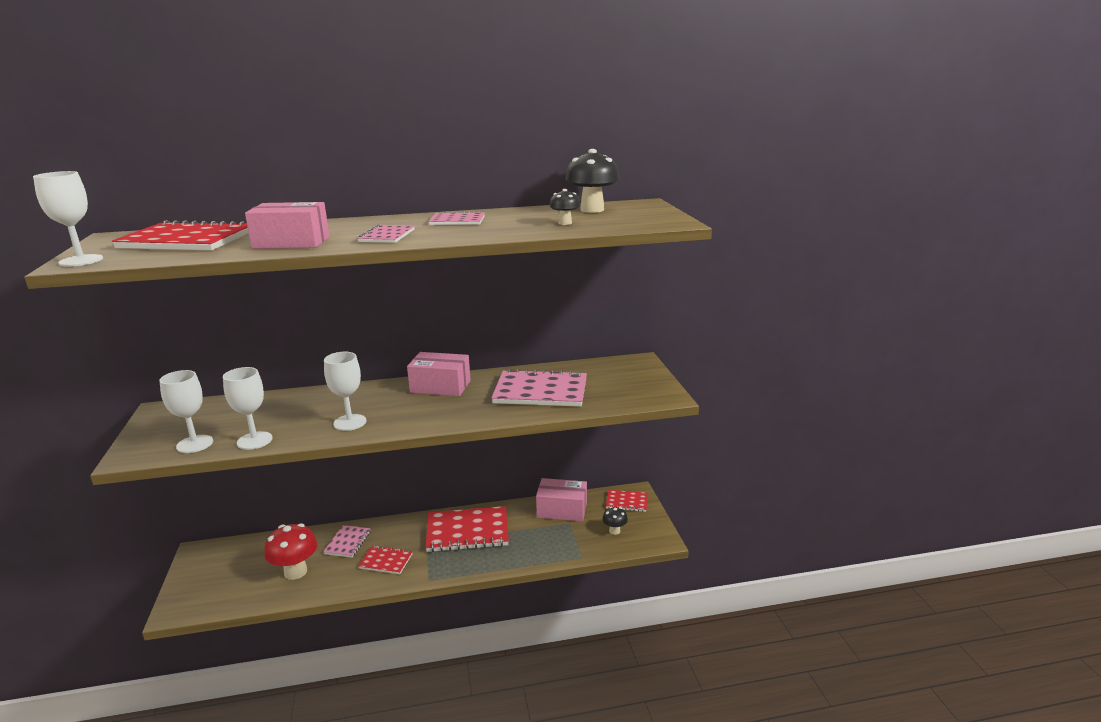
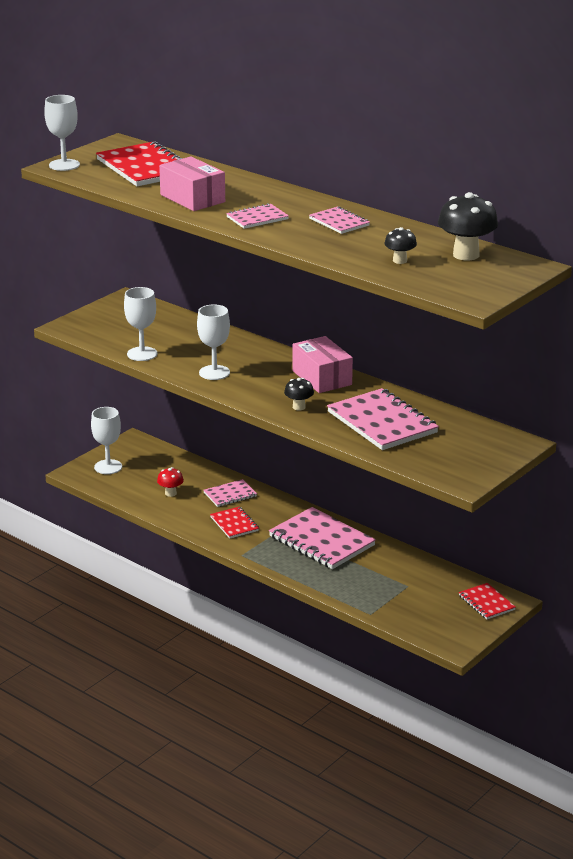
camera: 50 degrees right, 5 degrees up
white goblet [159,370,213,453] -> white goblet moved to [91,407,122,474]
red mushroom [264,523,318,580] -> red mushroom [157,467,184,497], size x0.54
red notebook [425,506,509,552] -> pink notebook [269,507,376,569]
pink box [536,478,587,522] -> none
black mushroom [602,507,628,535] -> black mushroom moved to [284,378,314,410]

